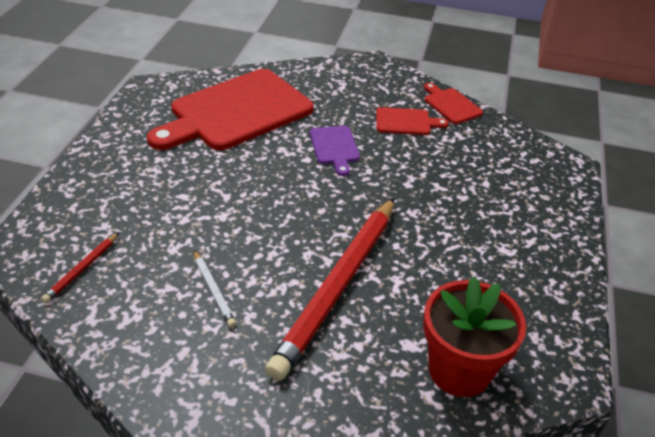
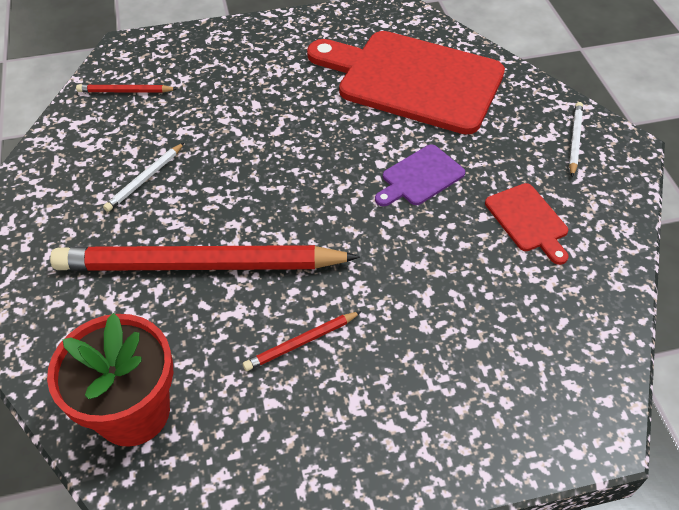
camera: 65 degrees right, 10 degrees up
red cutting board [424,83,483,124] -> none
none -> red pencil [243,311,361,371]
none -> white pencil [569,102,583,177]

